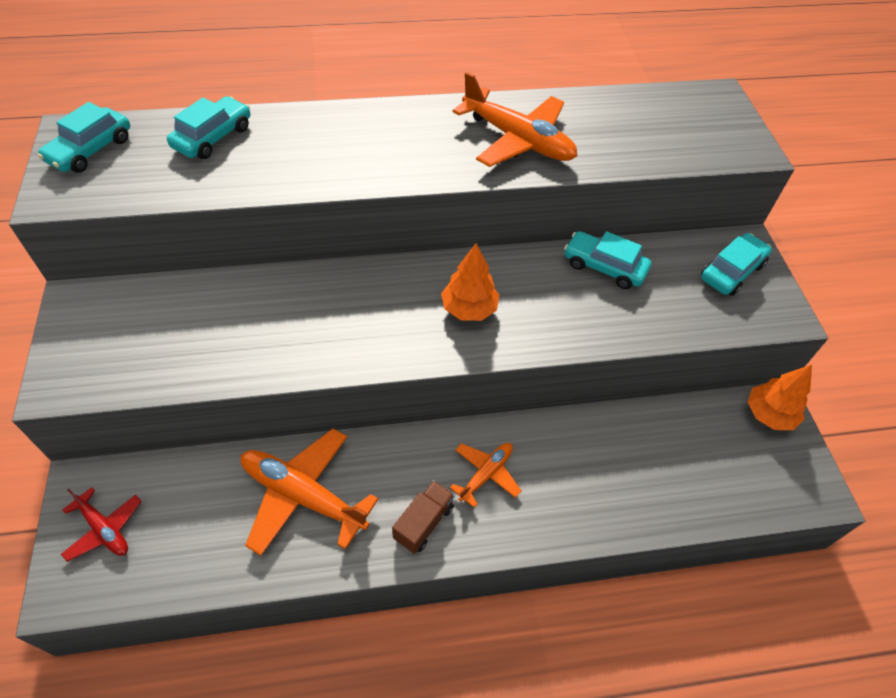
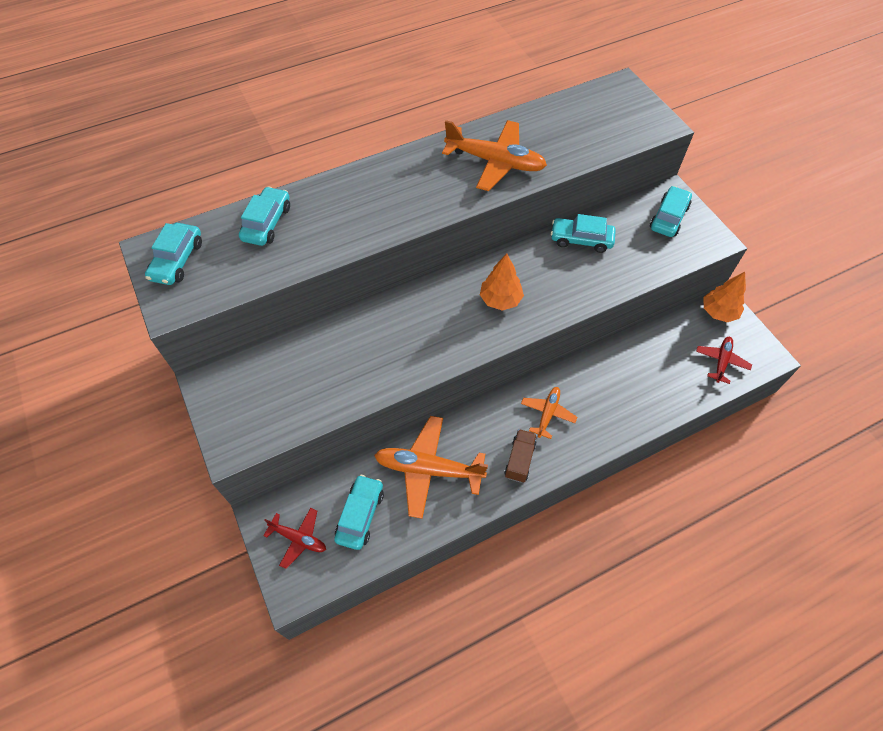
camera: 15 degrees left, 5 degrees up
none -> turquoise car [334,475,384,550]
none -> red plane [696,337,752,384]

